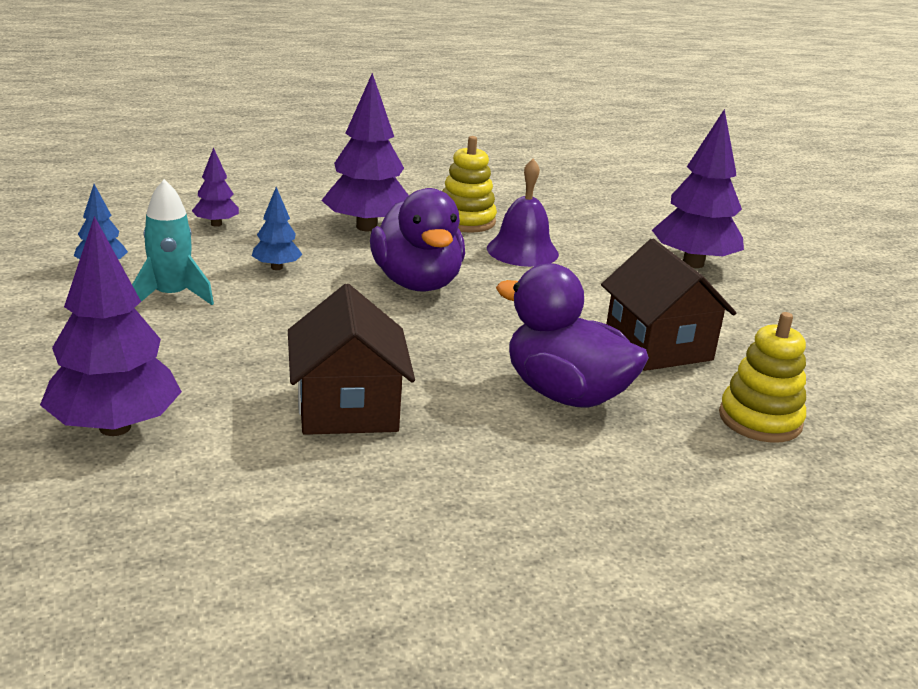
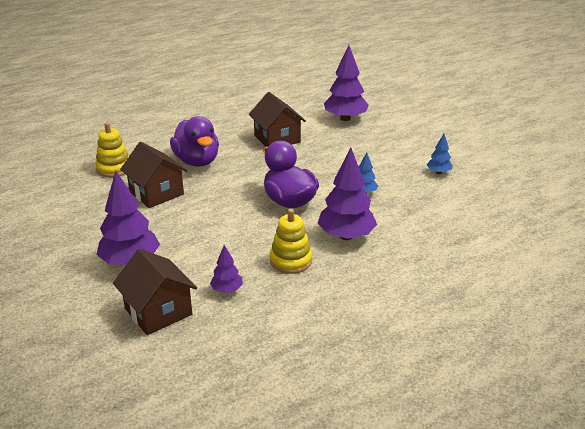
camera: 165 degrees right, 5 degrees up
turquoise rocket [132,179,214,305] -> none
purple tree [192,147,239,227] -> purple tree moved to [210,245,243,293]
purple bell [487,158,559,267] -> none
purple duck [496,263,649,408] -> purple duck turned 45 degrees clockwise [170,116,219,167]
none -> brown house [113,249,197,335]

